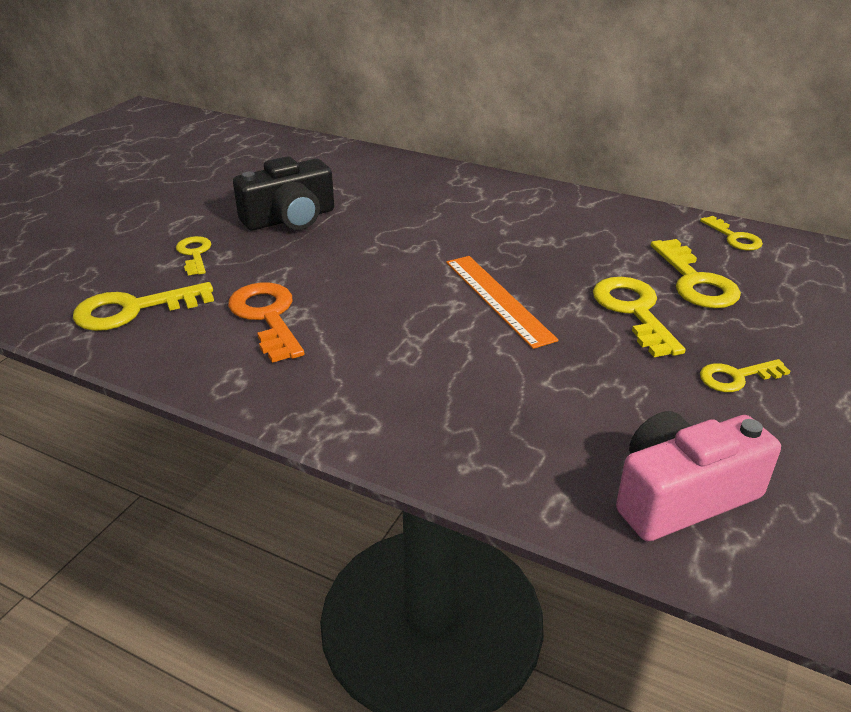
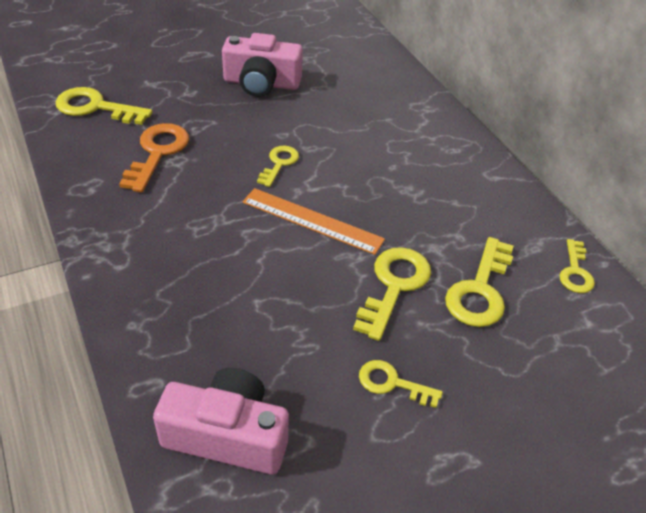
camera: 35 degrees right, 10 degrees up
yellow key [176,236,211,276] -> yellow key moved to [257,146,299,187]
black camera [233,156,334,230] -> pink camera [222,33,303,97]
orange ruler [446,256,559,349] -> orange ruler turned 75 degrees counterclockwise [242,188,385,255]

